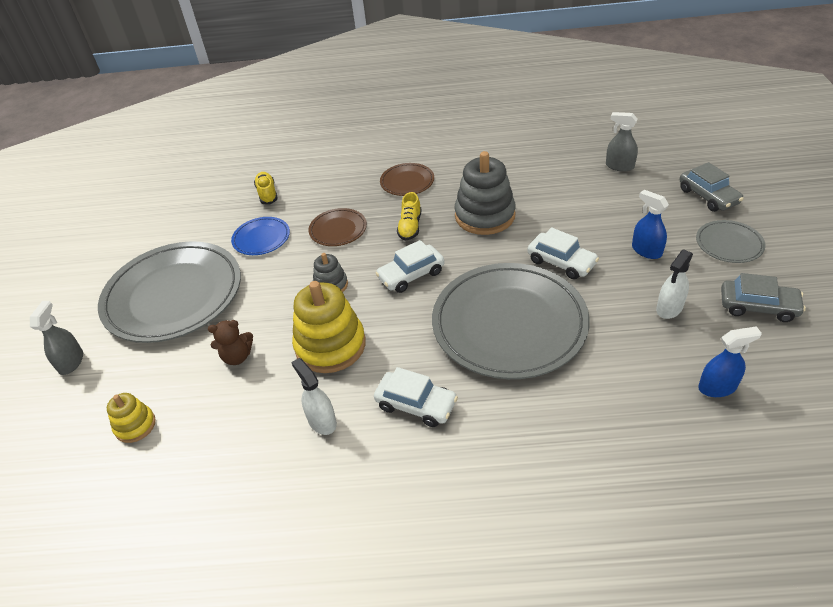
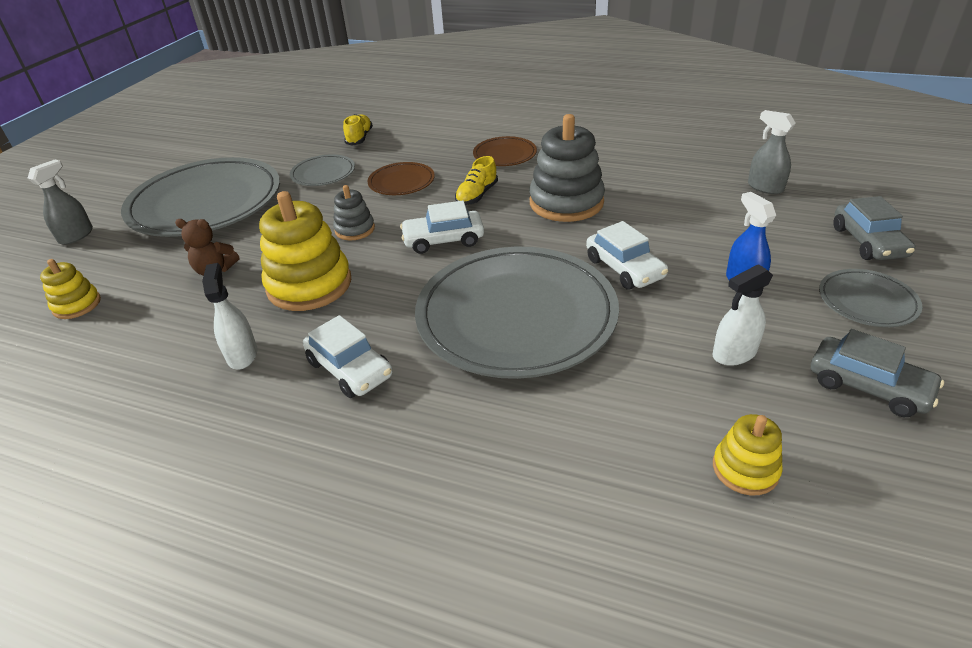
camera: 20 degrees right, 5 degrees down
blue plate [231,217,290,255] -> grey plate [290,154,355,186]
blue spray bottle [698,326,762,397] -> yellow stacking toy [713,414,783,495]

